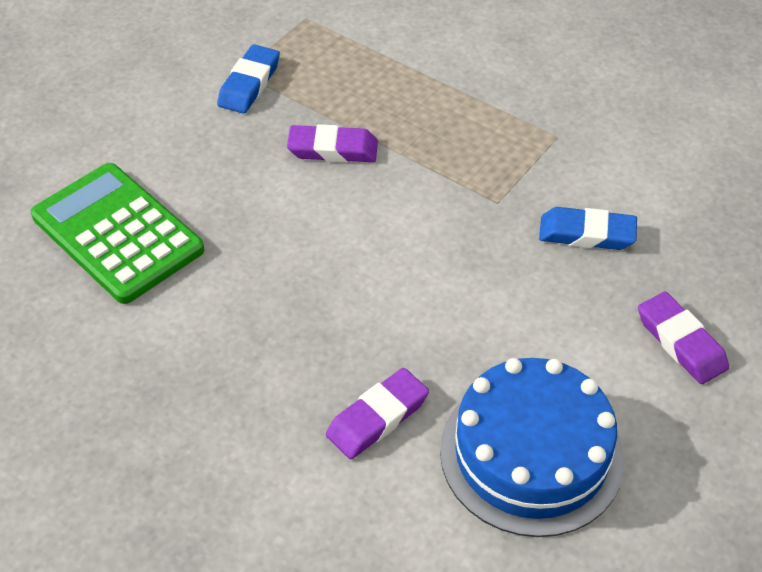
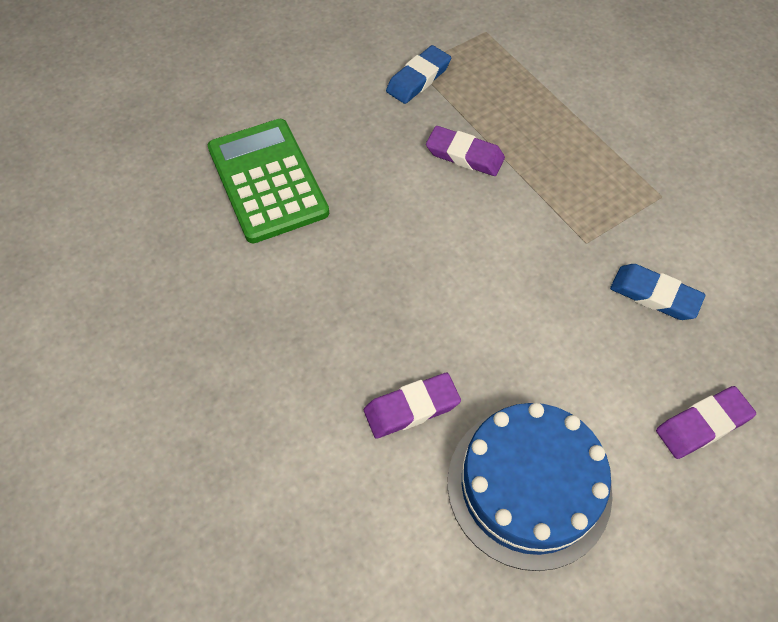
camera: 20 degrees right, 10 degrees up
purple eraser [638,291,729,384] -> purple eraser turned 75 degrees clockwise [656,386,756,459]

